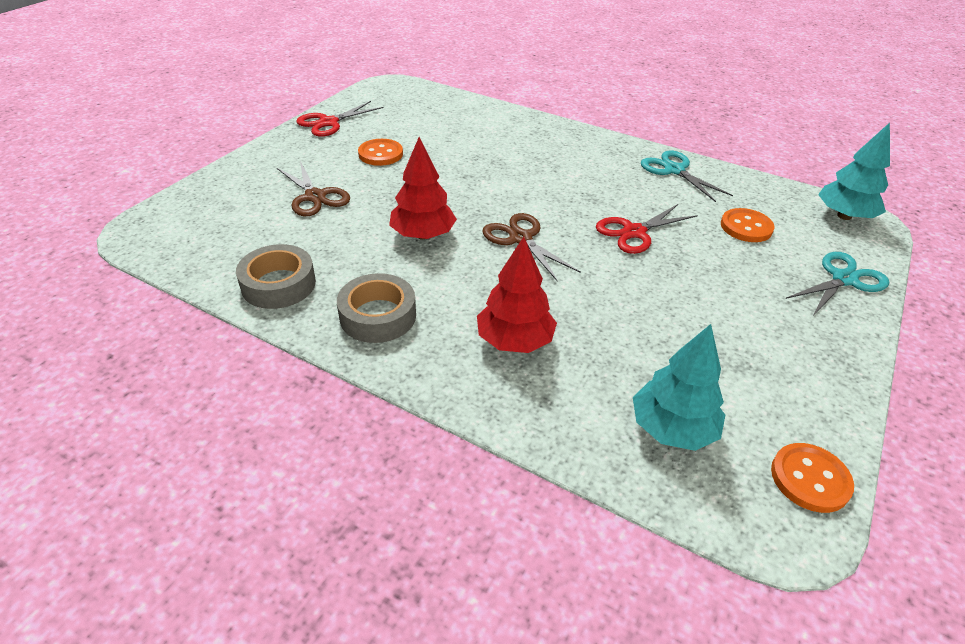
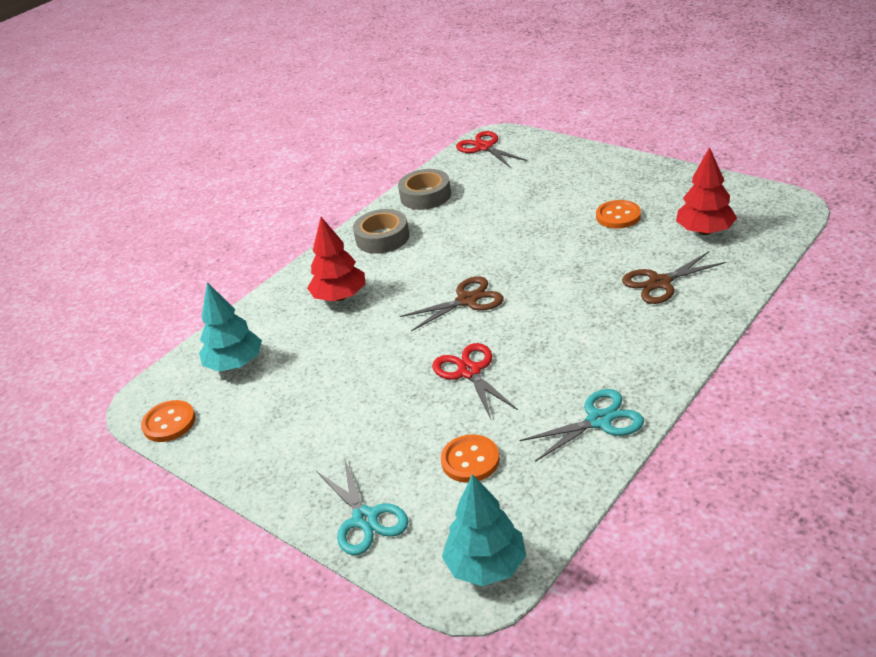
camera: 105 degrees right, 5 degrees down
brown scissors [277,161,350,216] -> brown scissors moved to [622,251,726,304]
red scissors [297,101,384,137] -> red scissors moved to [456,131,527,168]
red tree [389,137,457,240] -> red tree moved to [676,147,737,235]

